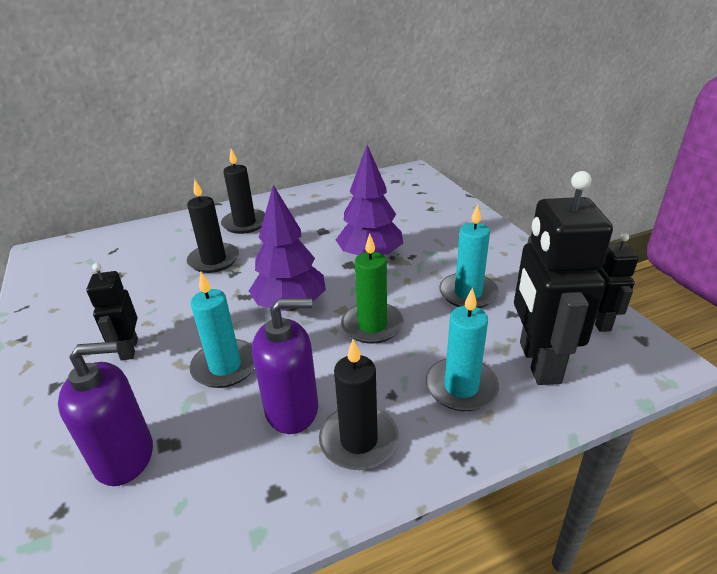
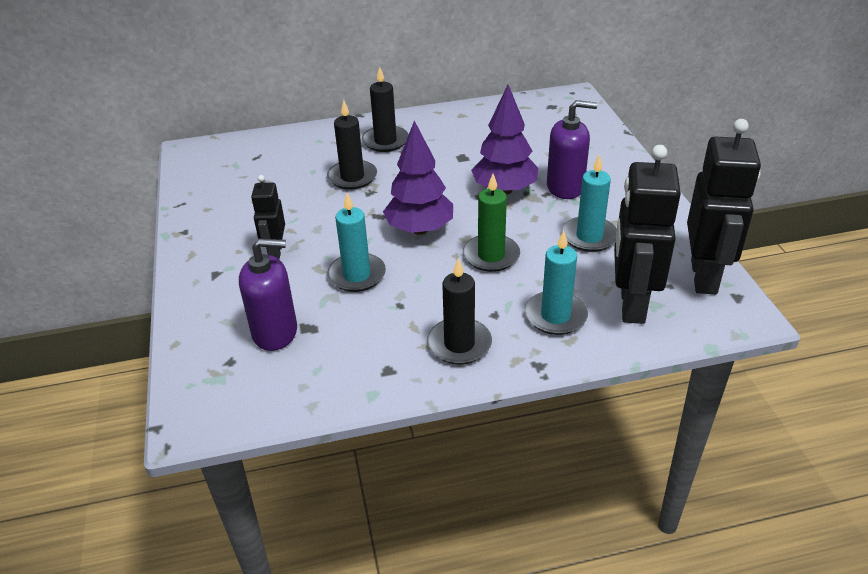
camera: 10 degrees right, 5 degrees up
purple soap dispenser [252,298,318,434] -> purple soap dispenser moved to [547,100,597,199]
black robot [595,233,638,332] -> black robot [687,119,761,295], size x1.84

